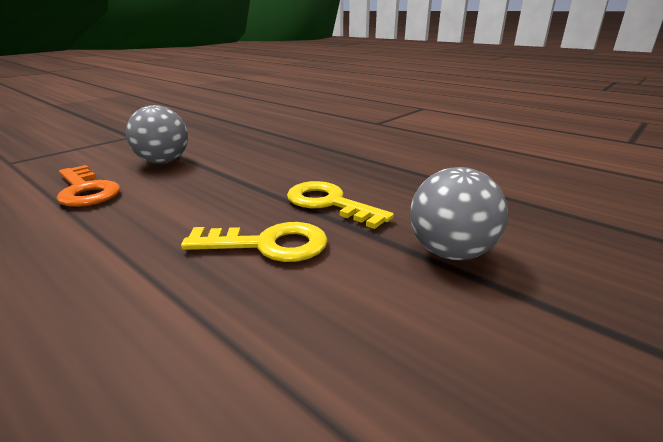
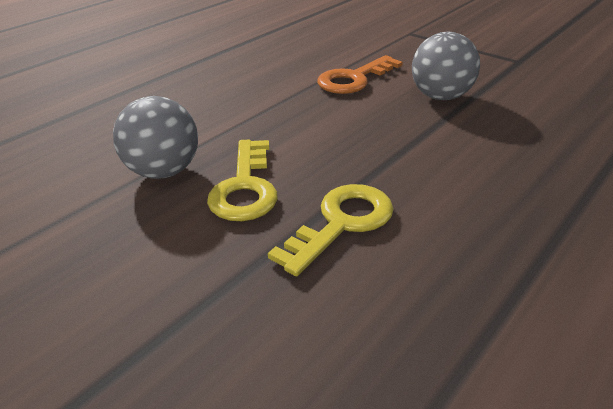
camera: 90 degrees right, 10 degrees up
grey ball [410,167,508,260] -> grey ball moved to [113,96,198,179]

